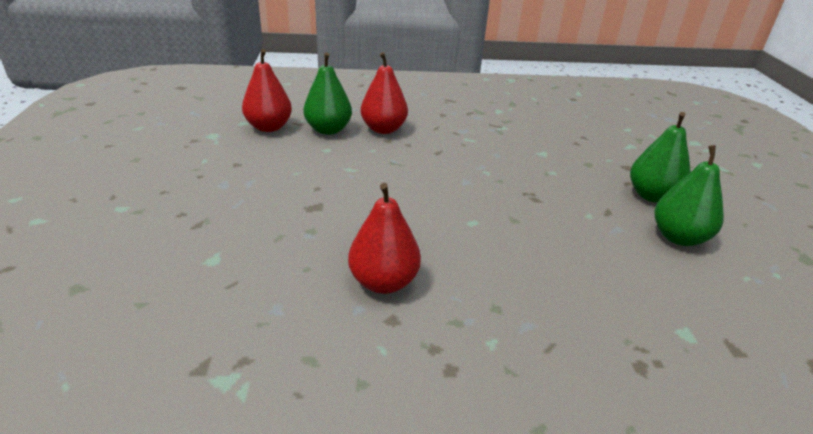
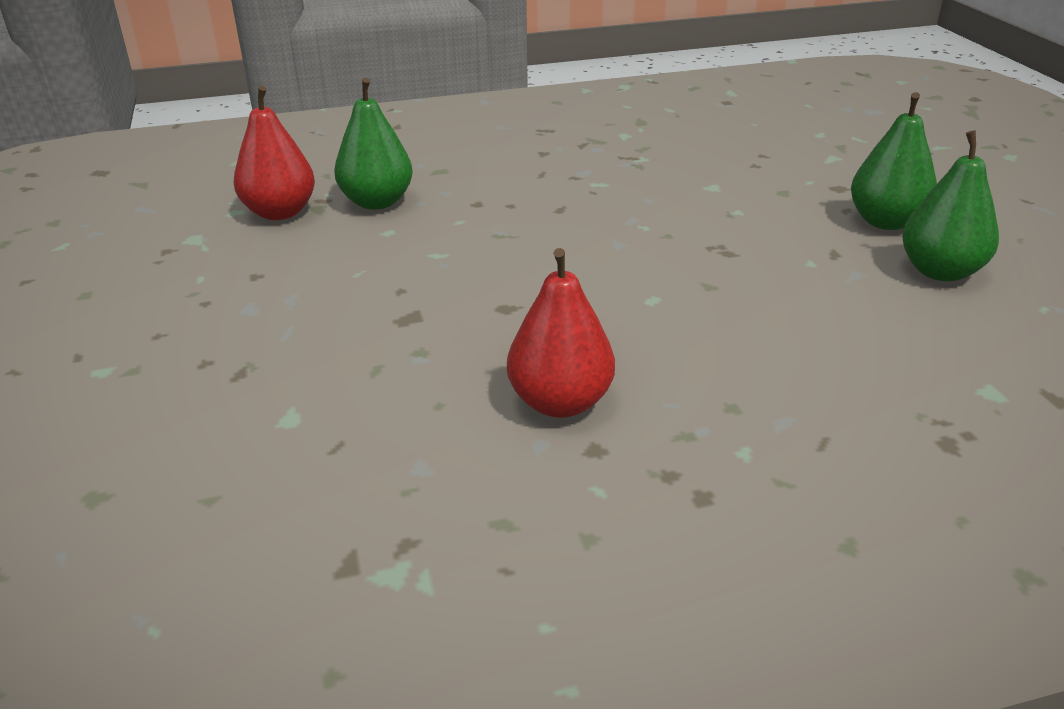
camera: 10 degrees left, 0 degrees up
red pear [361,52,408,134] -> none

